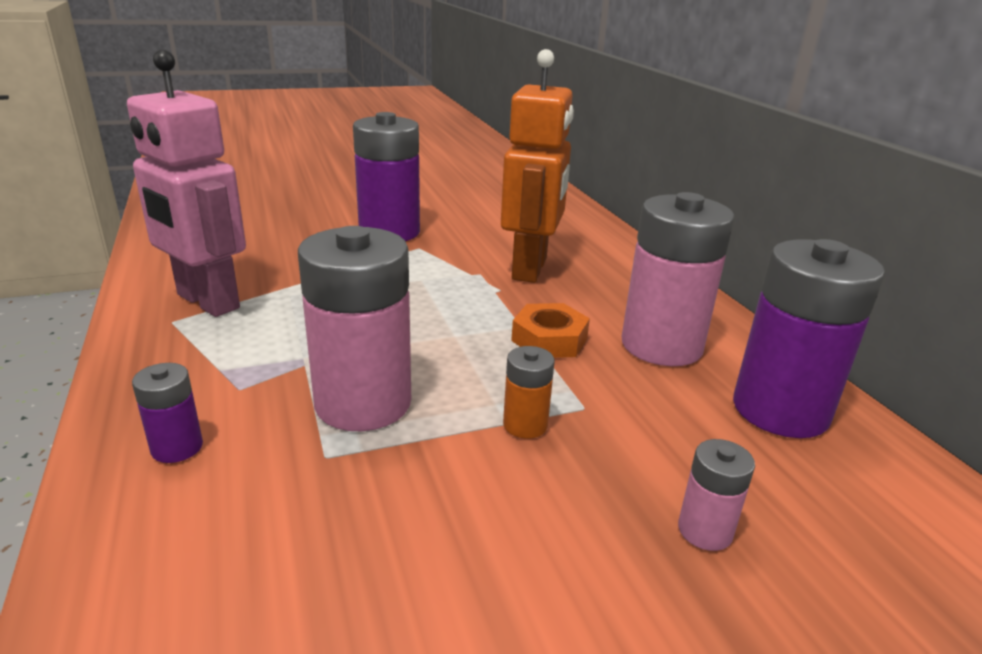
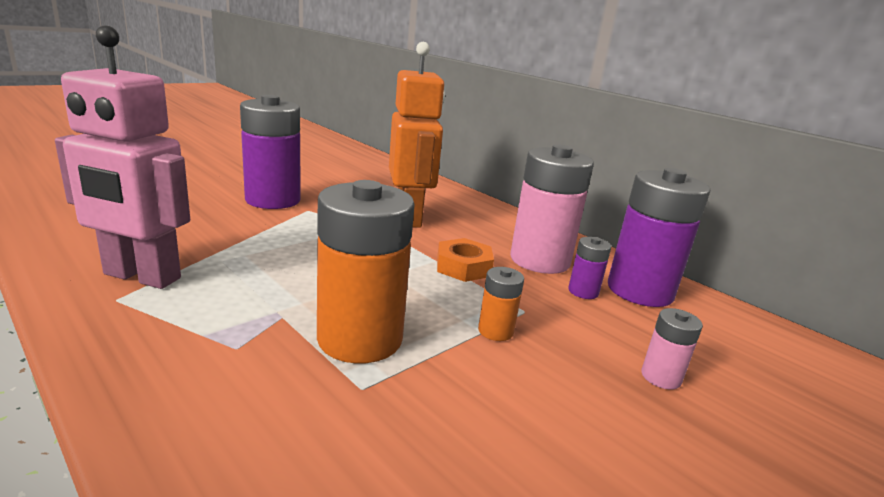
camera: 25 degrees left, 5 degrees down
purple battery [132,363,203,463] -> purple battery moved to [568,237,611,299]
pink battery [298,226,411,431] -> orange battery [317,180,415,363]

